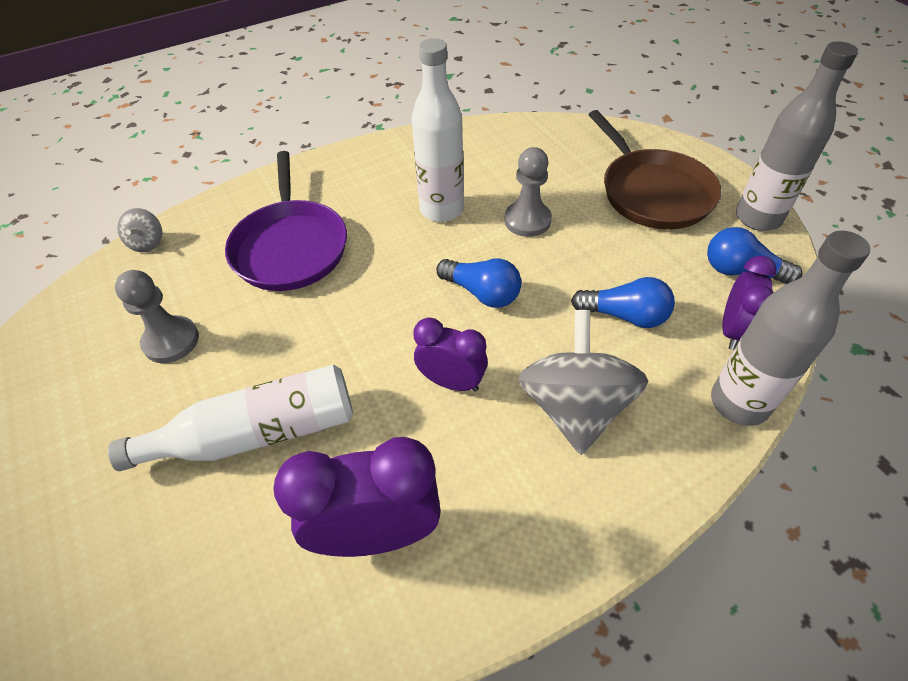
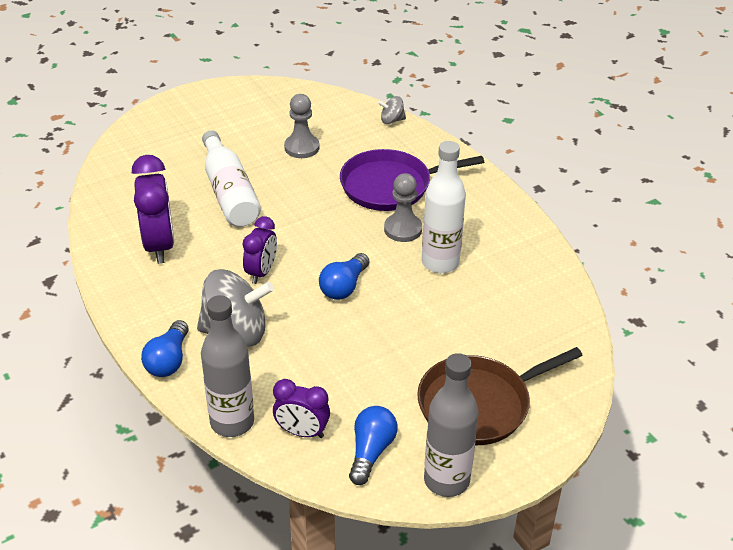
camera: 85 degrees right, 10 degrees down
grey pawn [505,147,552,237] -> grey pawn moved to [384,173,422,242]
blue light bulb [571,277,675,328] -> blue light bulb moved to [141,320,189,377]

